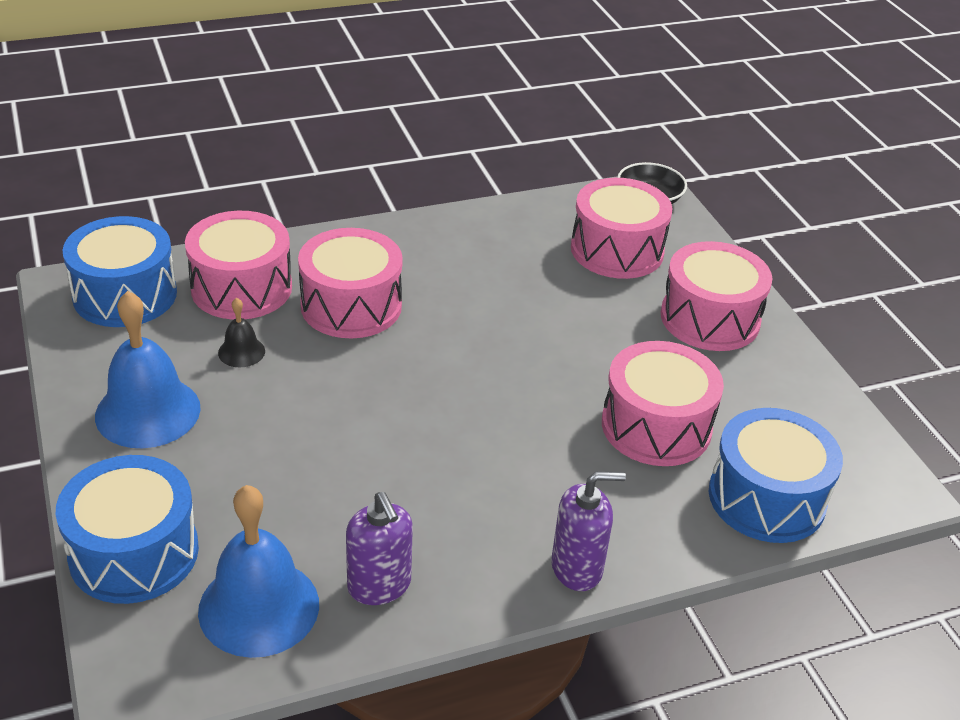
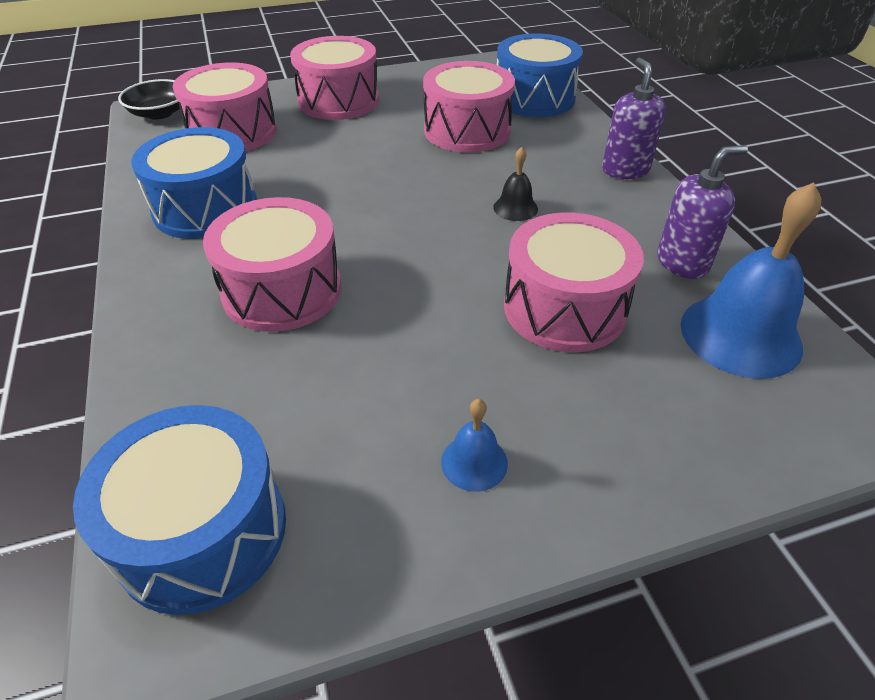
camera: 85 degrees left, 5 degrees up
blue drum [56,455,199,604] -> blue drum moved to [131,127,257,239]
blue bell [95,291,200,448] -> blue bell [441,399,508,492], size x0.48
pink drum [185,211,292,320] -> pink drum moved to [504,213,644,352]
black bell [218,298,265,367] -> black bell moved to [493,147,538,221]

